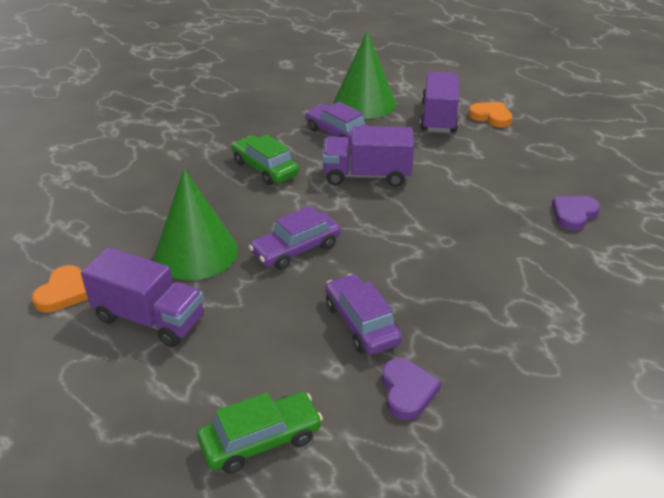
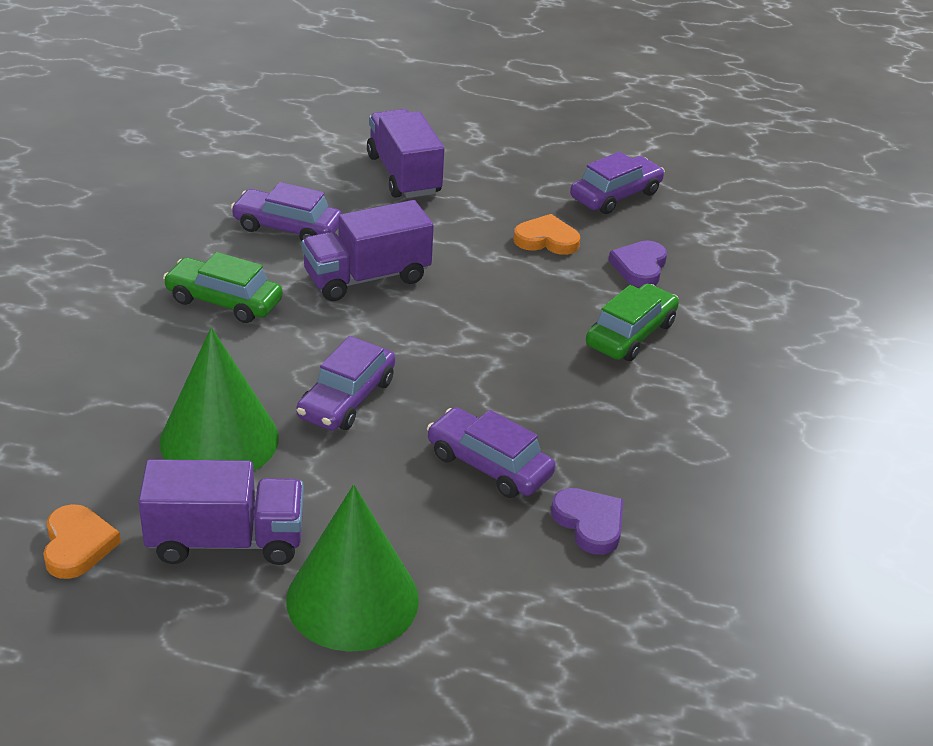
camera: 30 degrees left, 0 degrees up
green car [197,392,323,474] -> green car moved to [586,284,679,361]
green cone [333,31,396,119] -> green cone moved to [286,484,419,652]
orange heart [469,102,512,127] -> orange heart moved to [513,214,580,255]
none -> purple car [570,151,665,214]

